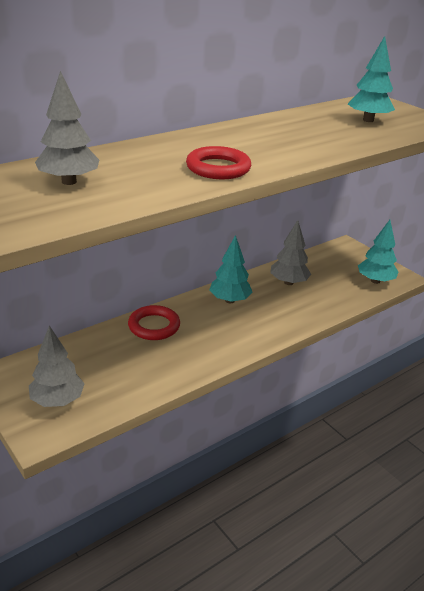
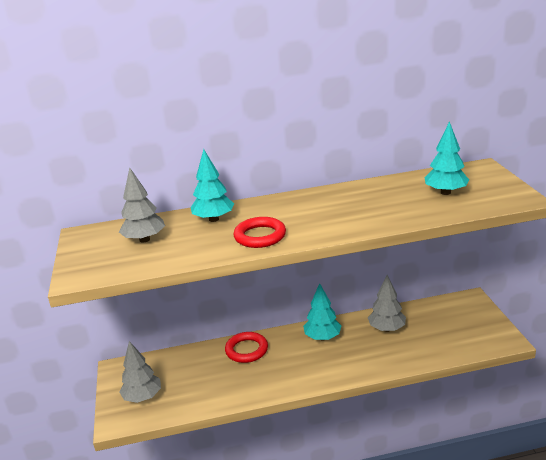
camera: 30 degrees right, 5 degrees down
turquoise tree [358,220,398,284] -> turquoise tree moved to [191,149,234,222]

